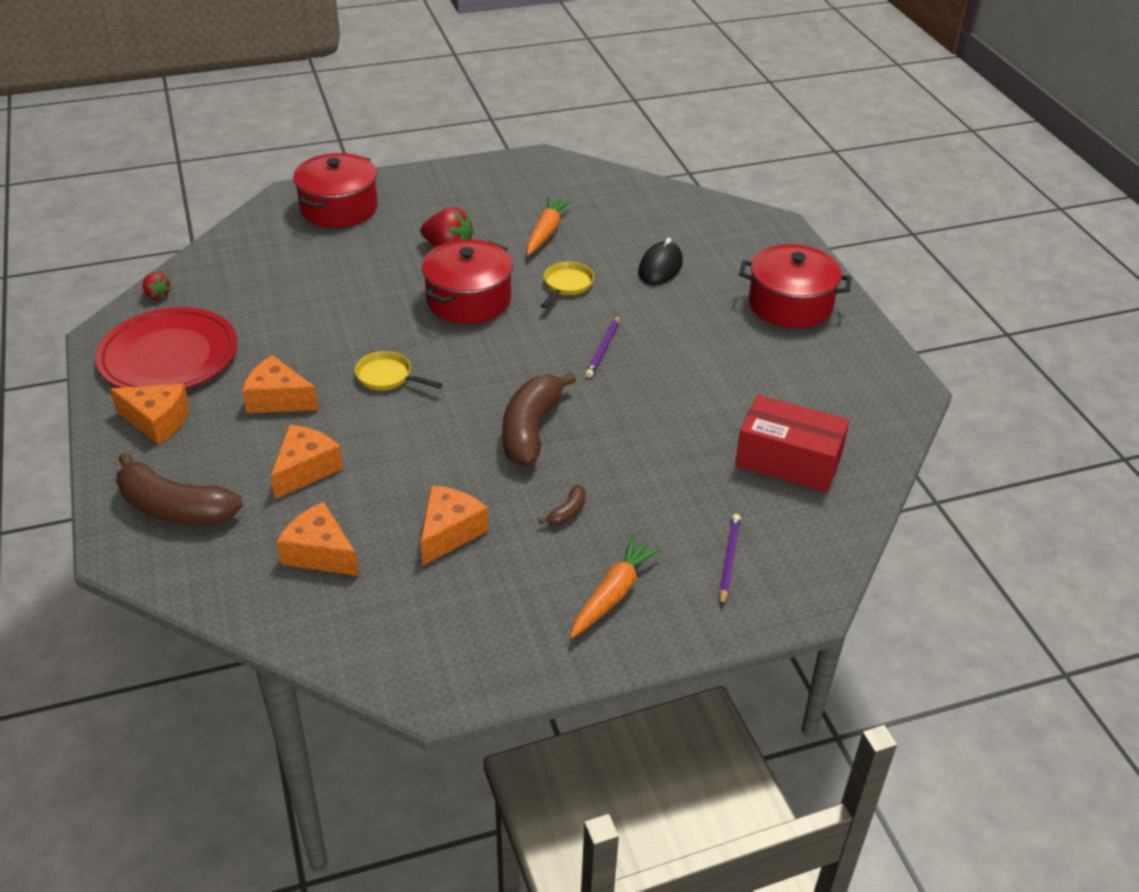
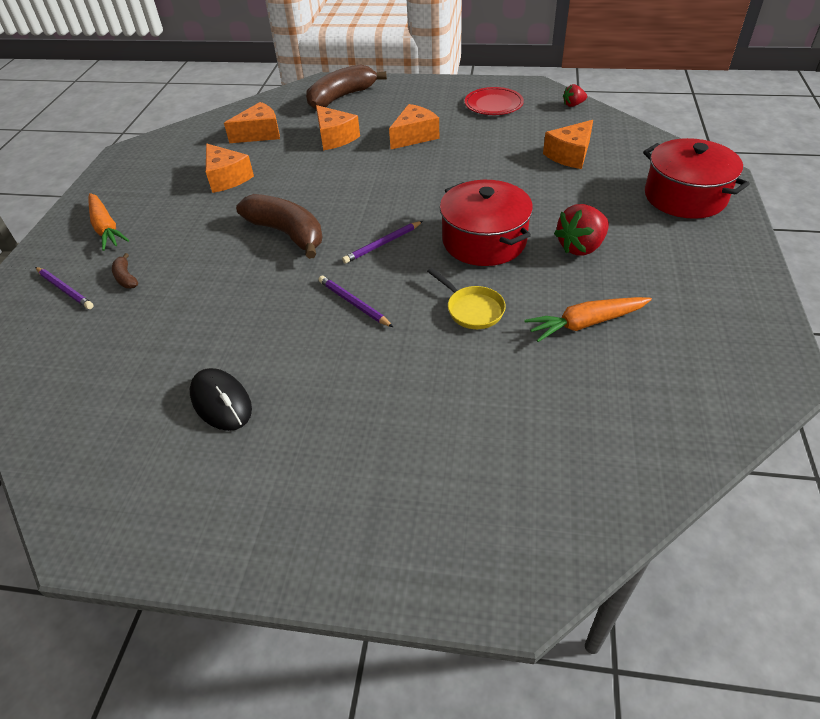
camera: 120 degrees right, 5 degrees up
red plate [95,307,238,389] -> red plate [465,87,524,115], size x0.60
orange cheese [110,384,190,445] -> orange cheese moved to [543,120,593,169]
yellow pan [355,351,443,391] -> none
orange carrot [526,196,572,256] -> orange carrot turned 120 degrees clockwise [524,297,652,342]
brown banana [539,485,586,525] -> brown banana moved to [112,253,138,288]
black mouse [638,238,683,285] -> black mouse moved to [190,368,252,431]
red box [735,395,850,493] -> none
red pot [739,244,851,328] -> none
none -> purple pencil [342,221,423,264]

